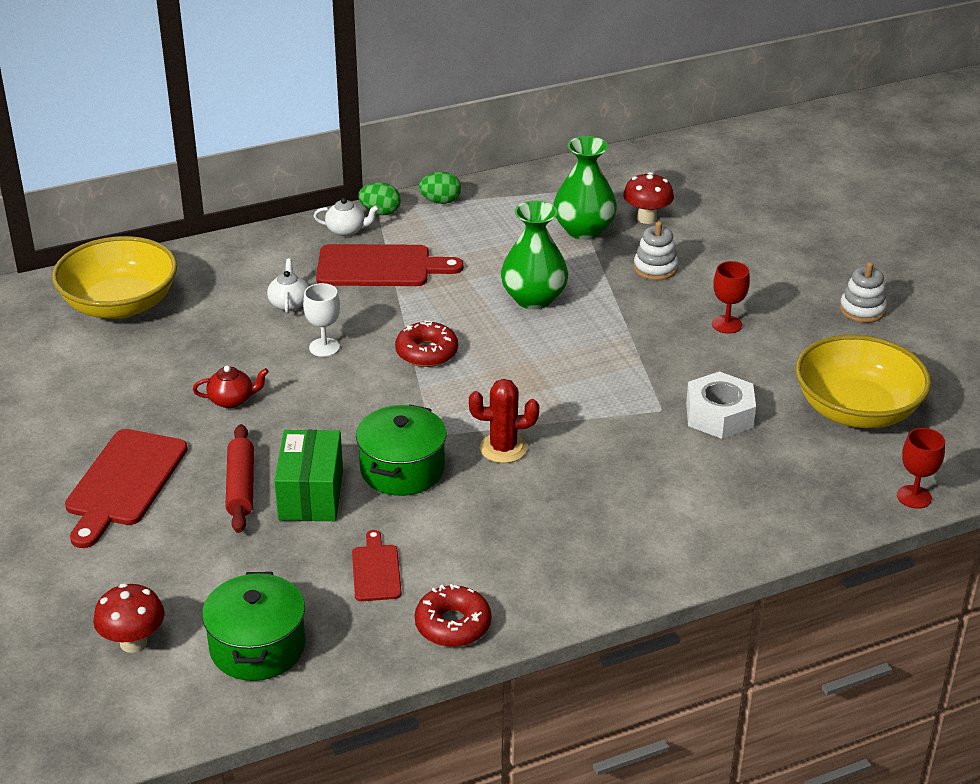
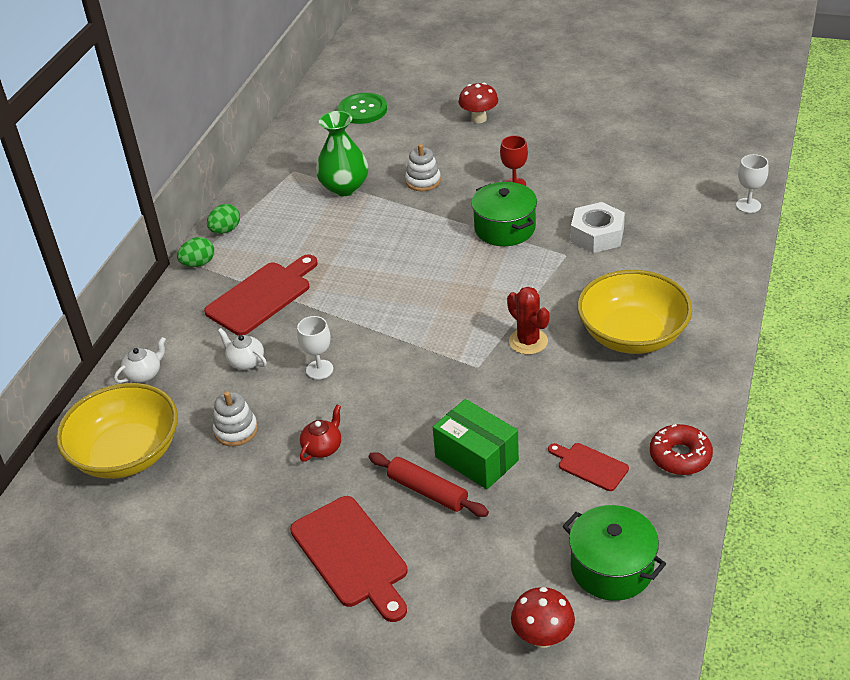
camera: 45 degrees left, 5 degrees up
white teapot [314,198,379,236] -> white teapot moved to [114,337,166,383]
green pot [356,404,447,496] -> green pot moved to [472,182,537,246]
red donut [395,321,458,367] -> none
red cactus [469,379,539,463] -> red cactus turned 75 degrees counterclockwise [507,287,550,355]
green vase [501,200,568,310] -> none
red mushroom [623,172,674,224] -> red mushroom moved to [459,83,498,123]
yellow bowl [795,335,931,428] -> yellow bowl moved to [577,270,692,354]
white stacking toy [840,262,887,323] -> white stacking toy moved to [213,391,258,446]
red goblet [897,428,945,509] -> white goblet [736,154,769,213]
none -> green button [338,93,387,124]

